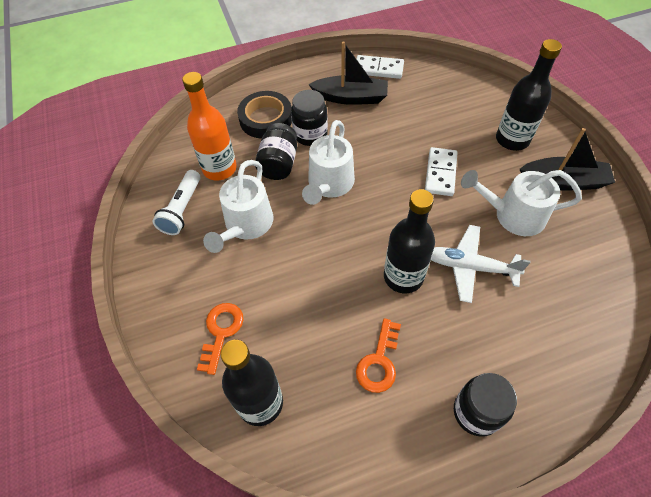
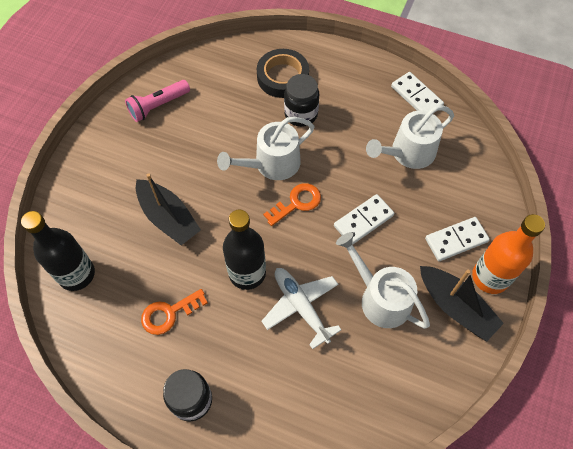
camera: 40 degrees right, 5 degrees up
white flashlight [152,170,200,235] -> pink flashlight [125,80,190,122]
orange bottle [182,72,237,181] -> orange bottle moved to [472,214,545,294]
orange key [197,303,244,375] -> orange key moved to [263,183,321,226]
white watering can [203,160,273,253] -> white watering can moved to [366,105,454,169]
black jar [255,123,297,180] -> none
black boat [308,41,388,105] -> black boat moved to [136,173,201,245]
black bottle [496,39,562,151] -> white domino [425,217,490,261]

